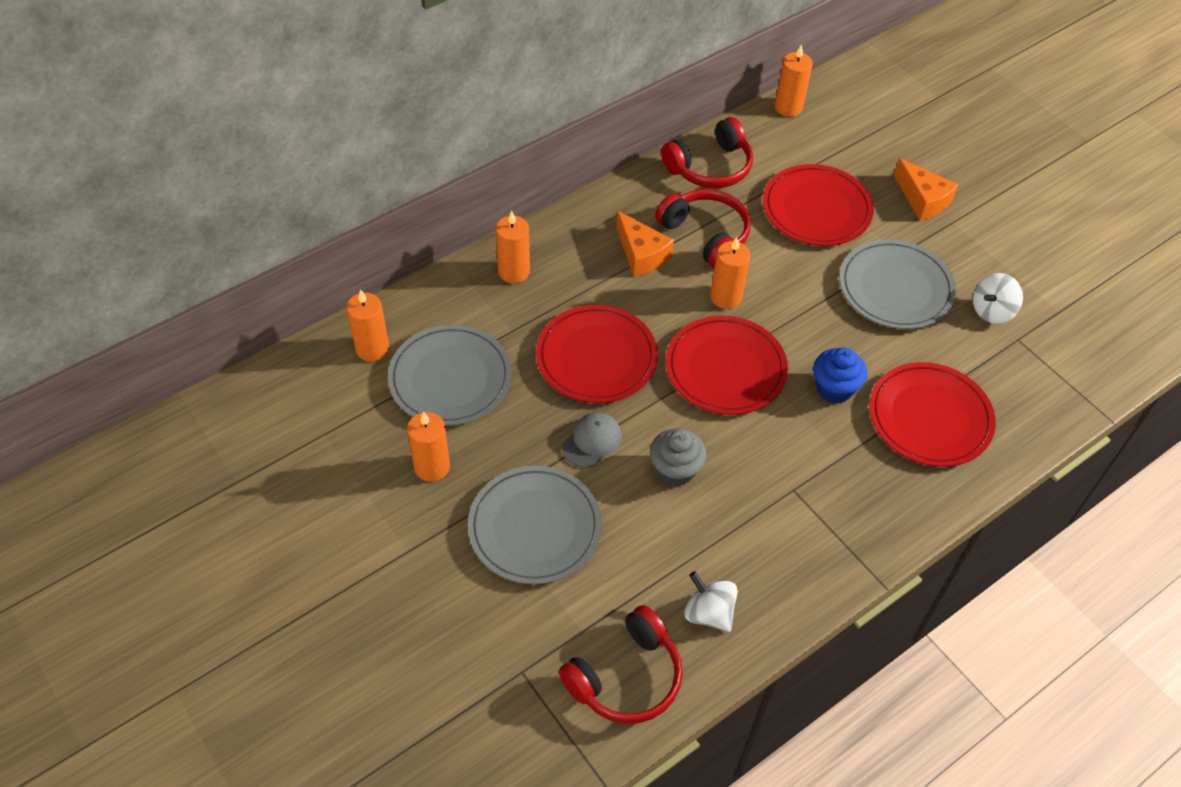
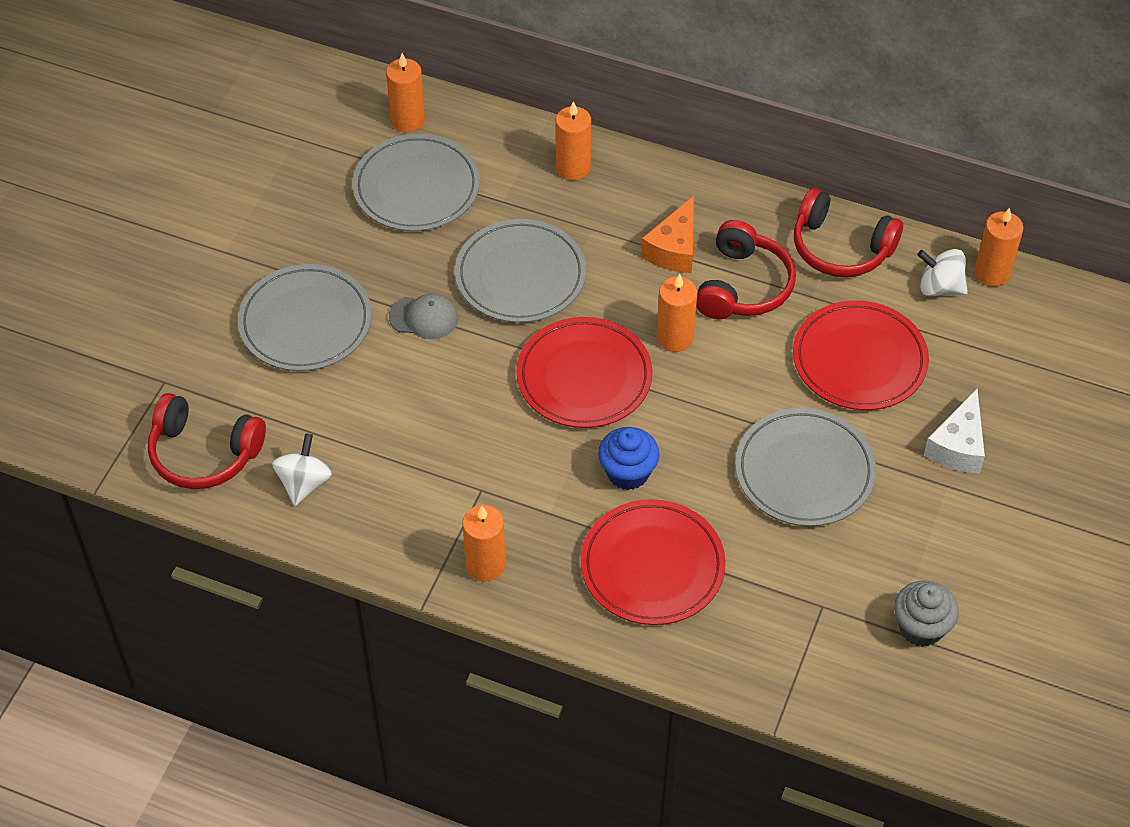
camera: 60 degrees right, 0 degrees up
orange candle [407,412,450,482] -> orange candle moved to [462,505,506,582]
red plate [536,305,658,403] -> grey plate [455,219,586,323]
grey cupcake [650,428,706,486] -> grey cupcake moved to [894,581,959,647]
orange cheese [894,158,959,221] -> white cheese [924,389,985,473]
white spinning top [973,273,1023,324] -> white spinning top moved to [917,249,968,297]

